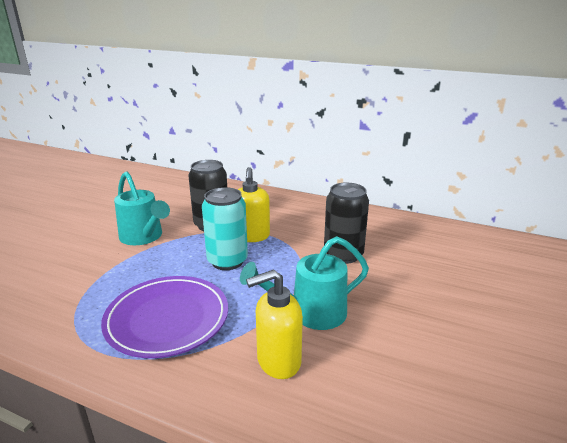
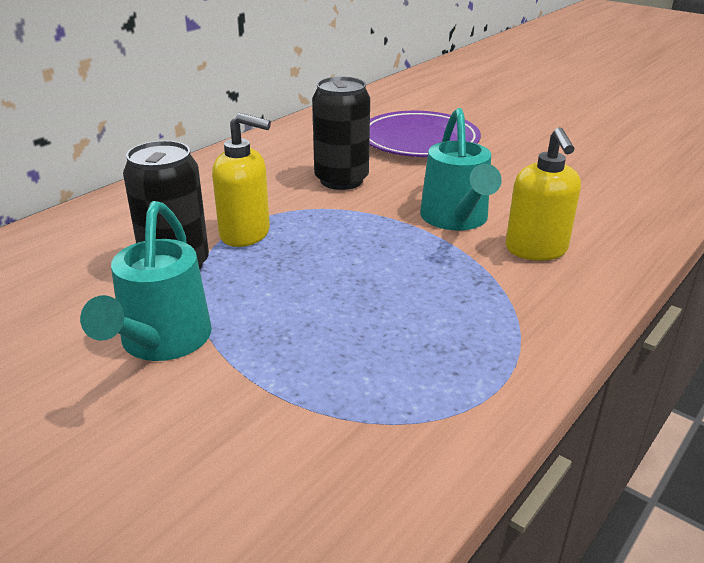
camera: 75 degrees left, 5 degrees up
purple plate [101,276,228,358] -> purple plate moved to [369,111,481,157]
turquoise watering can [114,171,170,245] -> turquoise watering can turned 120 degrees clockwise [80,201,212,361]
turquoise can [202,187,248,270] -> none

